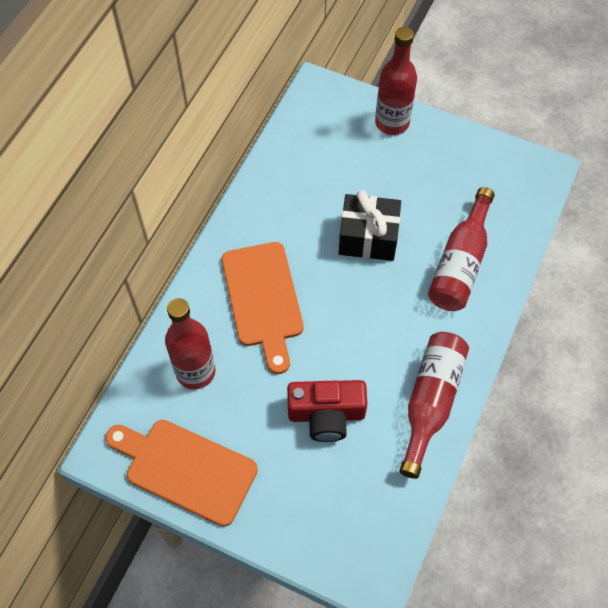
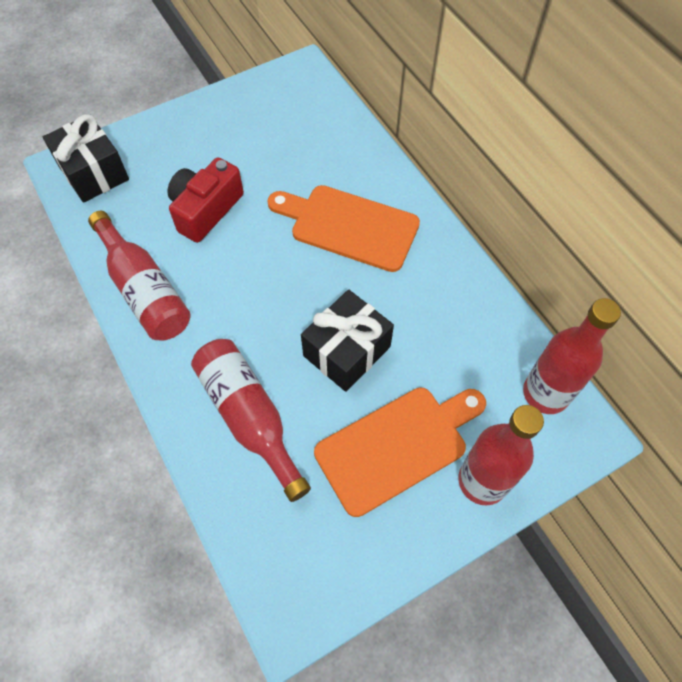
camera: 125 degrees right, 0 degrees up
orange cutting board [105,420,258,526] -> orange cutting board moved to [314,388,486,517]
red bottle [165,298,215,389] -> red bottle moved to [523,298,621,414]
none -> black gift [43,114,129,203]

